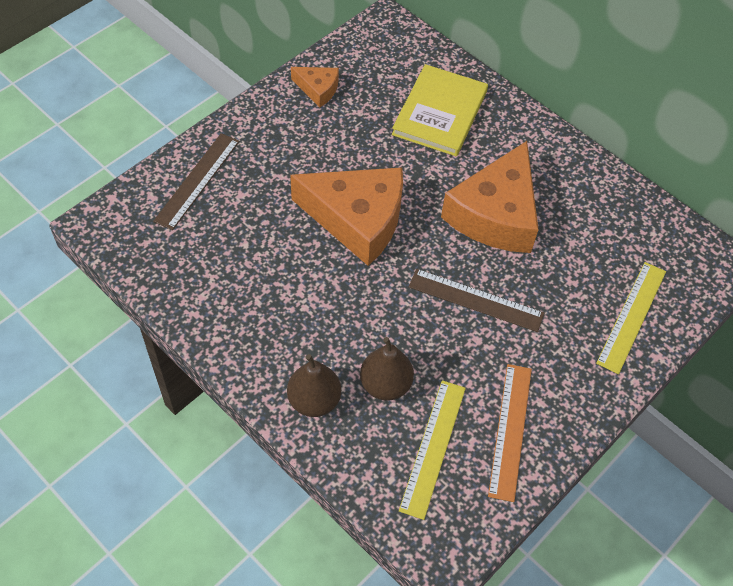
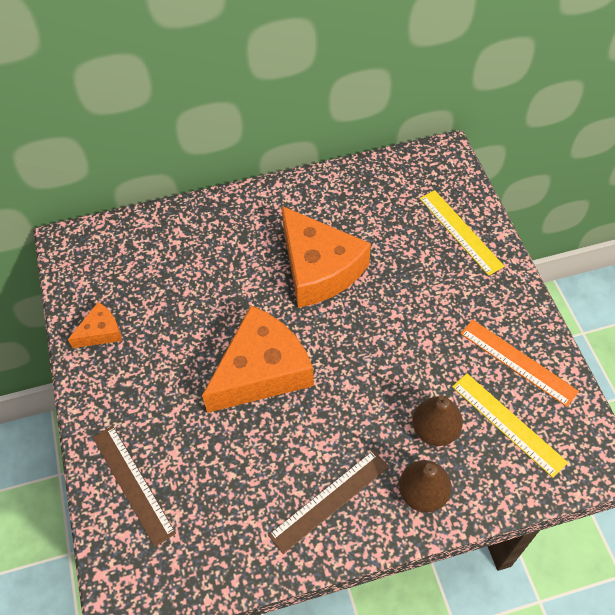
camera: 55 degrees left, 0 degrees up
yellow book [392,64,488,156] -> none
brown ruler [409,269,544,332] -> brown ruler moved to [268,450,389,554]

